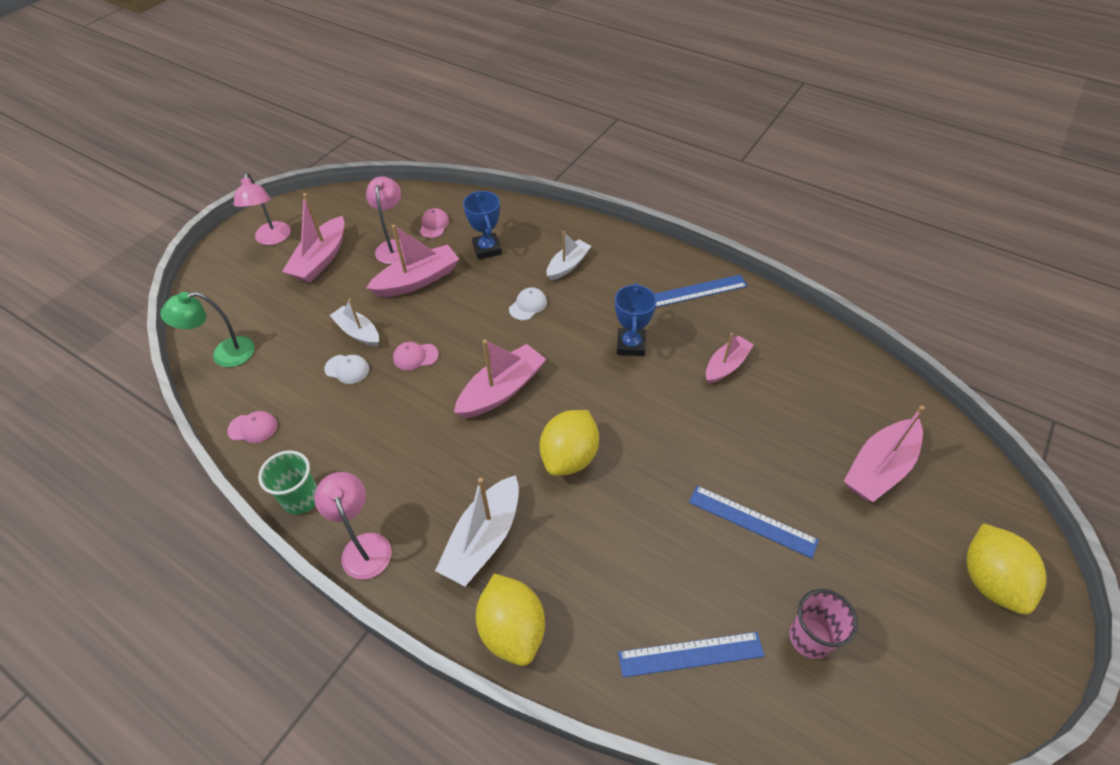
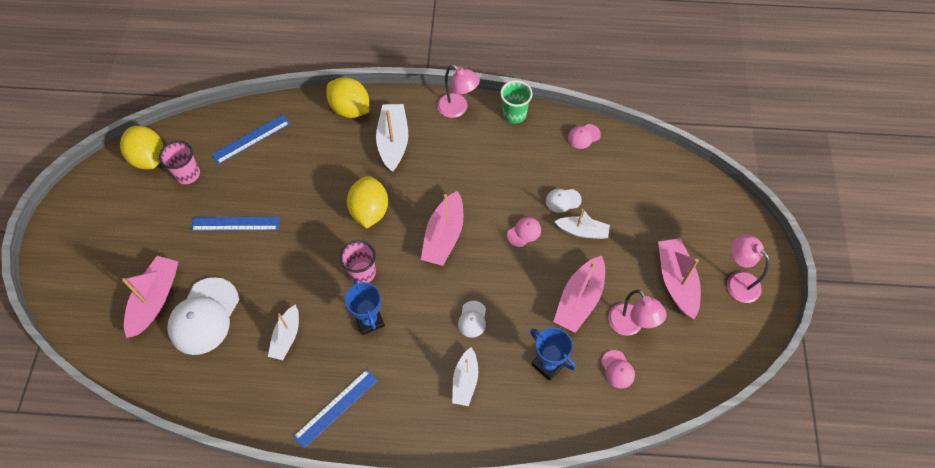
camera: 150 degrees right, 10 degrees up
green lamp [160,292,255,367] -> none
pink boat [706,333,754,384] -> white boat [268,304,299,360]
yellow lemon [966,523,1046,614] -> yellow lemon moved to [120,126,164,169]
none -> white cap [167,277,239,355]
none -> pink cup [340,240,376,283]

